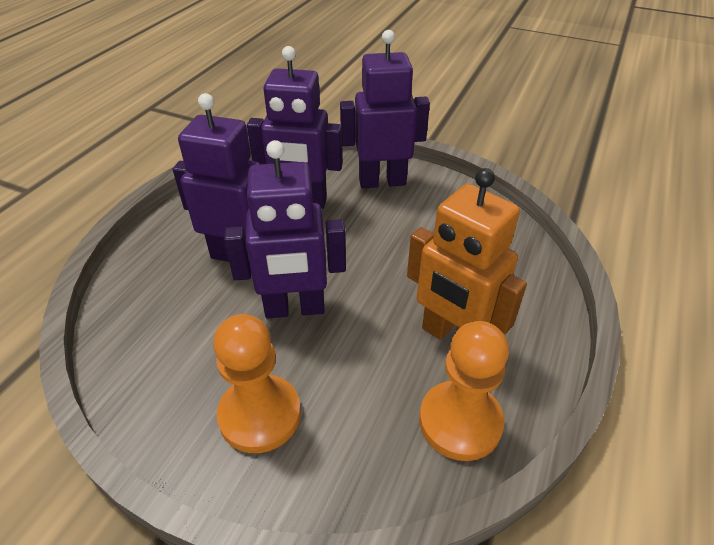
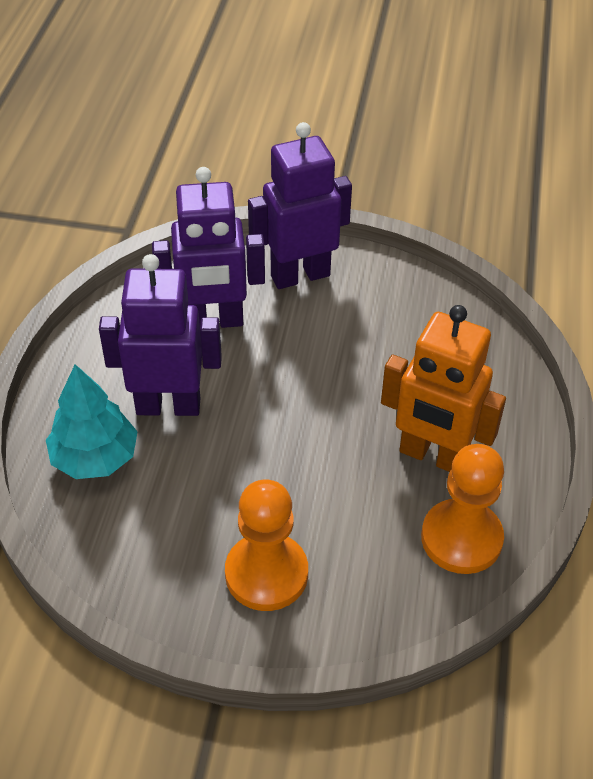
camera: 15 degrees left, 5 degrees up
purple robot [224,140,346,318] -> none
none -> turquoise tree [46,364,138,479]

